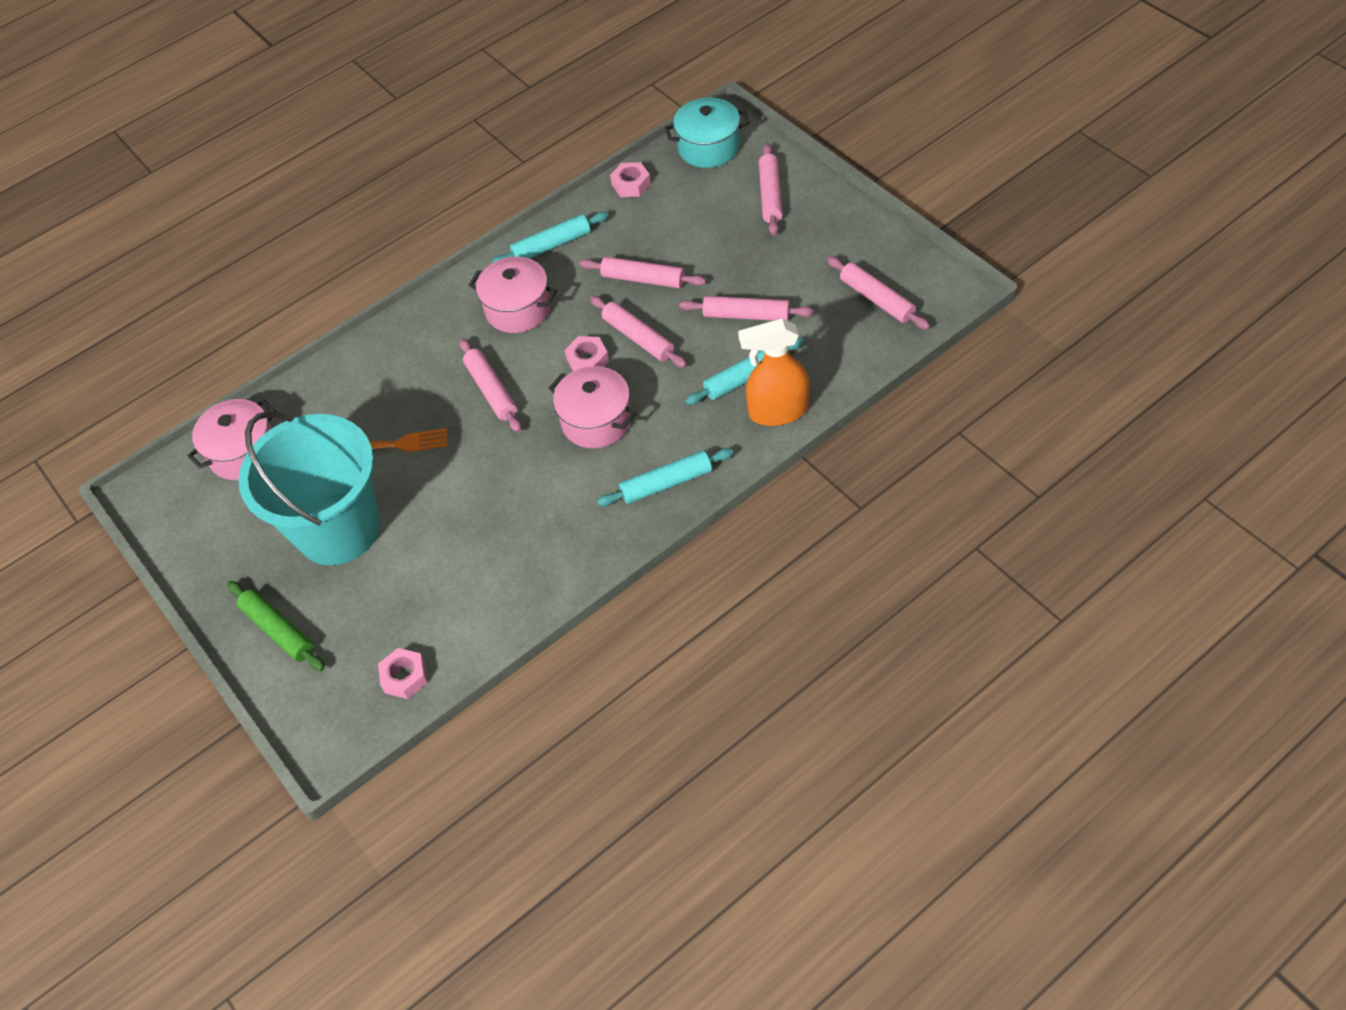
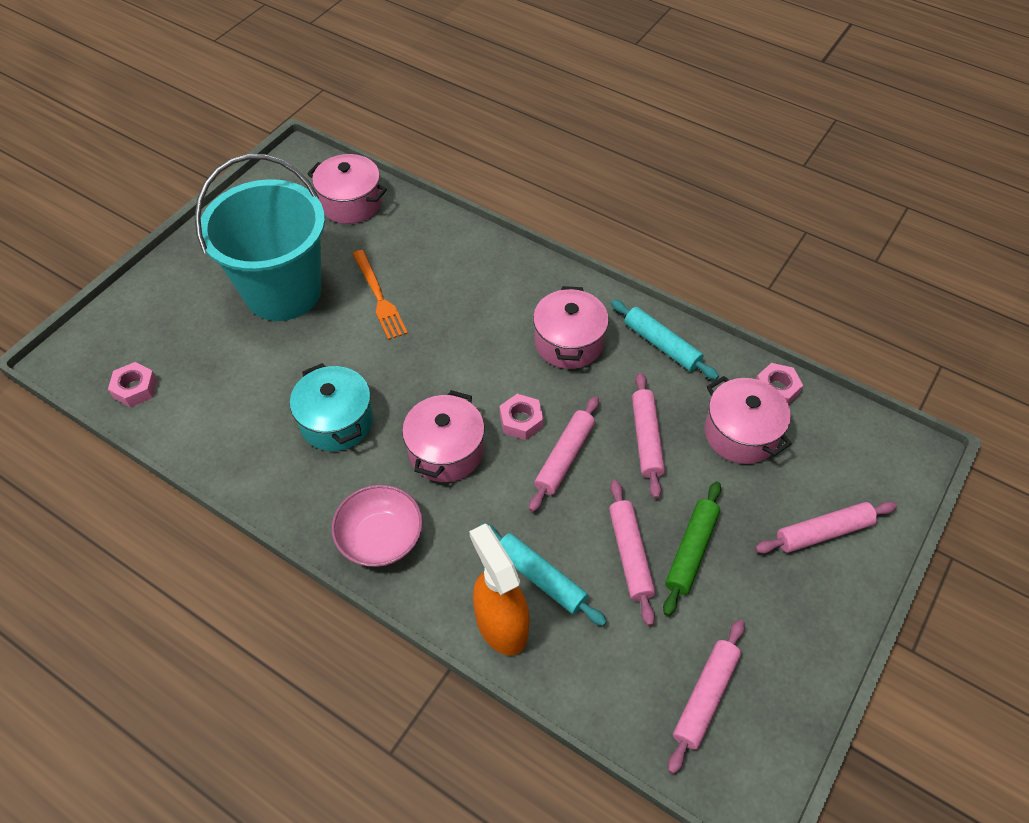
camera: 65 degrees right, 0 degrees up
green rolling pin [227,581,325,671] -> green rolling pin moved to [663,482,721,616]
pink rolling pin [459,338,522,432] -> none
turquoise rolling pin [597,448,734,506] -> pink bowl [331,485,423,567]
turquoise pot [665,98,749,168] -> turquoise pot moved to [290,363,373,451]
none -> pink pot [705,376,792,464]

